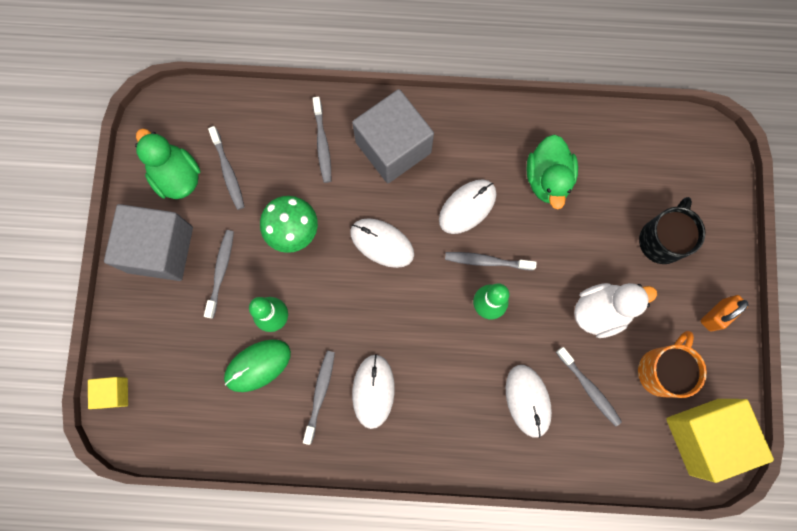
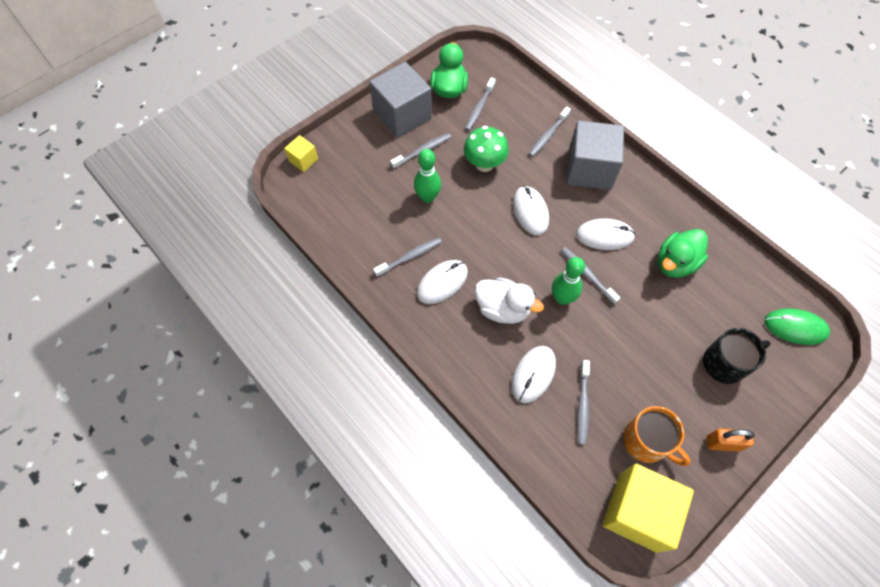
camera: 45 degrees right, 15 degrees down
green mouse [224,339,291,392] -> green mouse moved to [764,309,830,345]
white duck [574,283,657,338] -> white duck moved to [475,277,544,324]
orange mug [638,331,707,398] -> orange mug turned 60 degrees clockwise [623,406,690,466]

